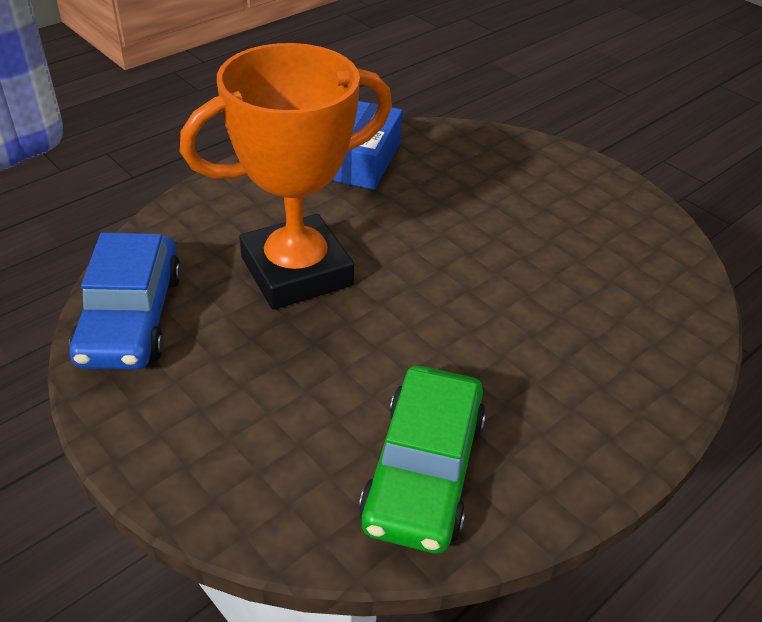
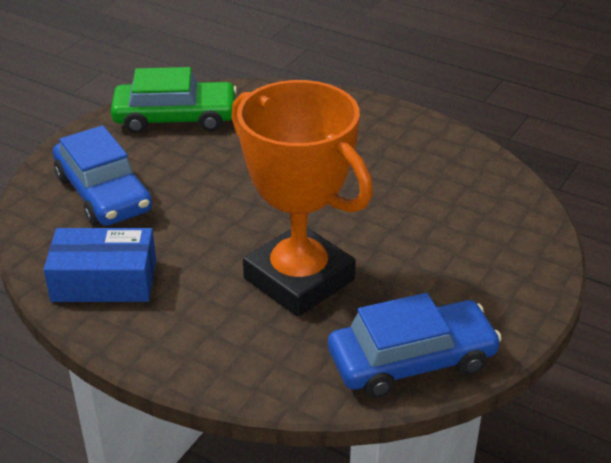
camera: 105 degrees left, 5 degrees down
green car [359,366,486,553] -> green car moved to [111,67,237,134]
none -> blue car [53,125,152,226]

